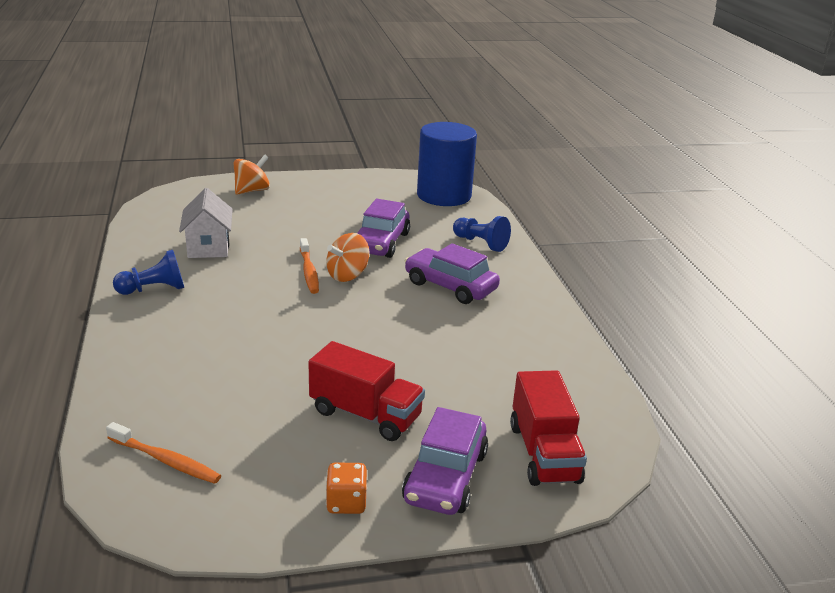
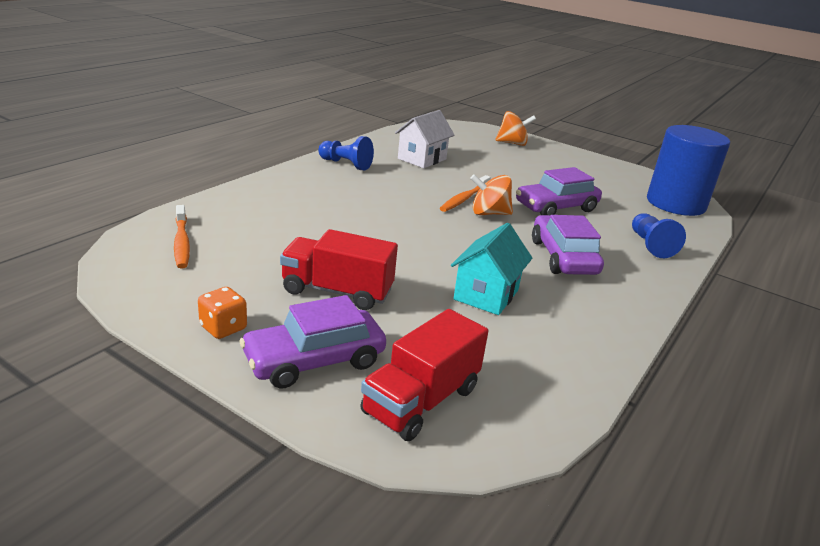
camera: 45 degrees right, 0 degrees up
red truck [309,341,425,441] -> red truck turned 120 degrees clockwise [280,229,398,310]
none -> turquoise house [451,223,532,315]

